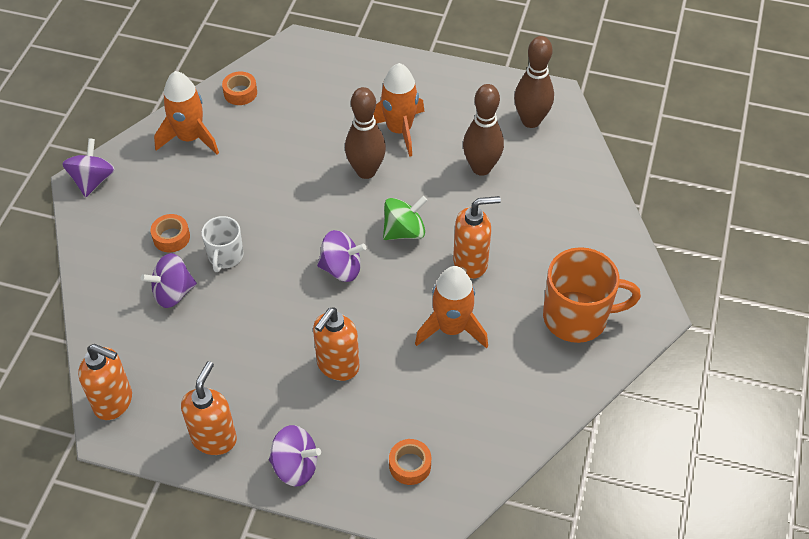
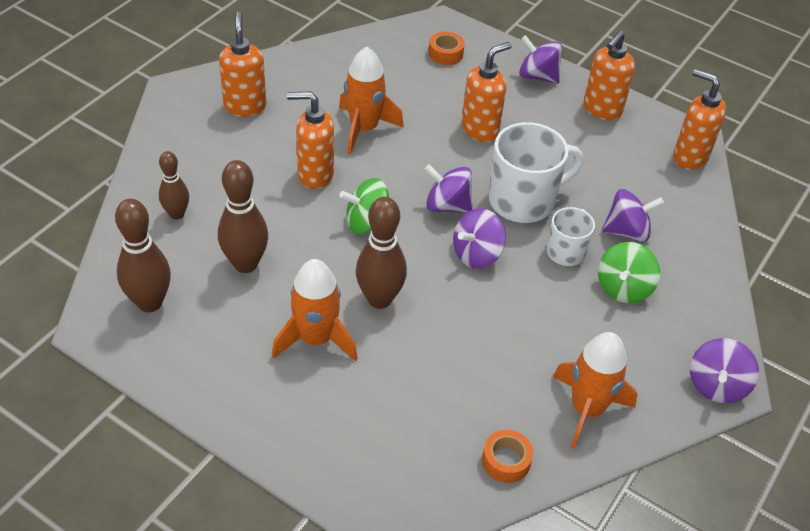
camera: 165 degrees left, 5 degrees down
orange tape [150,214,190,252] -> green spinning top [598,242,660,303]
orange mug [543,247,641,343] -> orange soap dispenser [219,12,266,117]
none -> brown bowling pin [159,151,189,220]
none -> purple spinning top [453,208,506,269]
none -> white mug [489,122,584,223]

